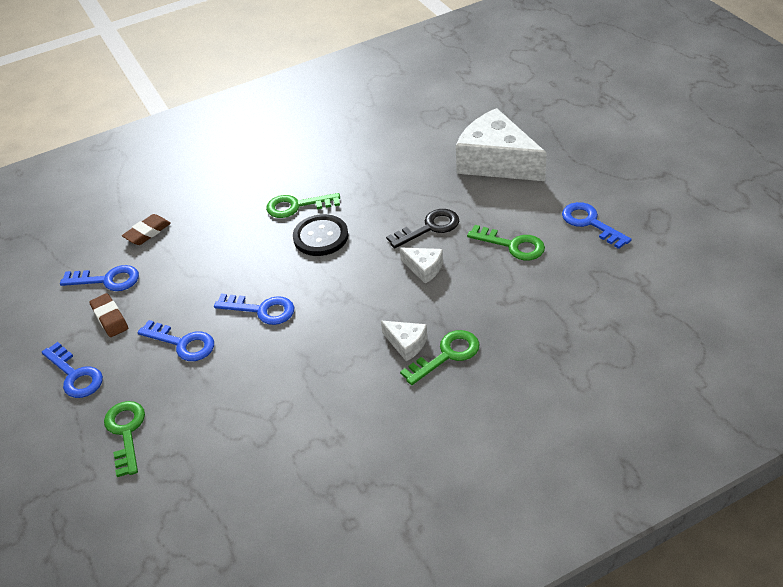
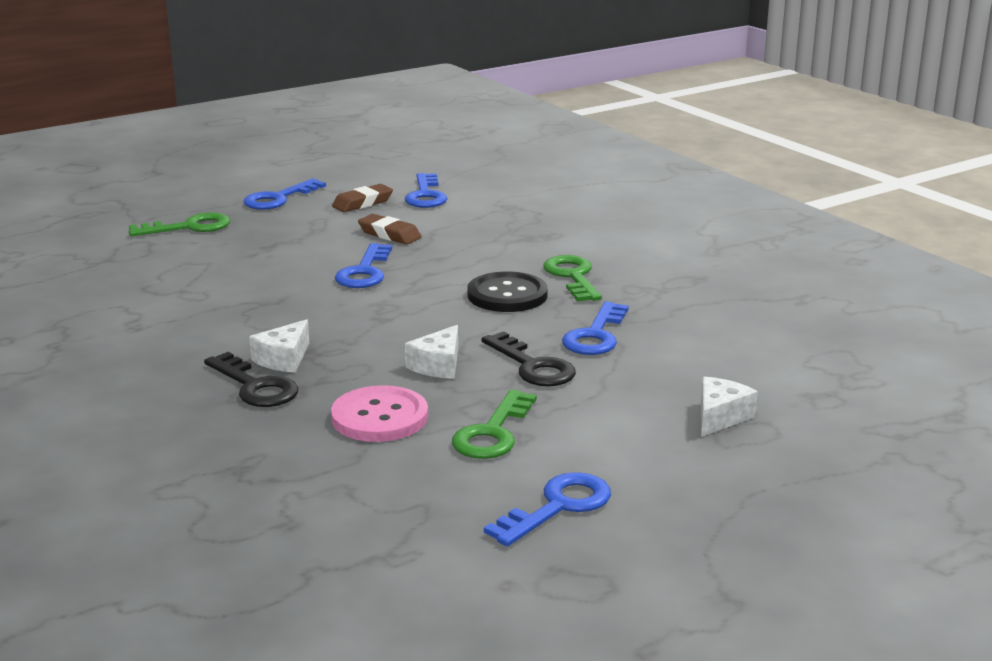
camera: 80 degrees right, 20 degrees down
brown eraser [122,214,171,245] -> brown eraser moved to [358,214,421,244]
blue key [138,320,214,361] -> blue key moved to [562,302,629,355]
green key [400,330,480,385] -> black key [204,352,298,407]
white cheese [456,108,546,181] -> white cheese [701,377,758,437], size x0.44
none -> pink button [331,385,428,442]

